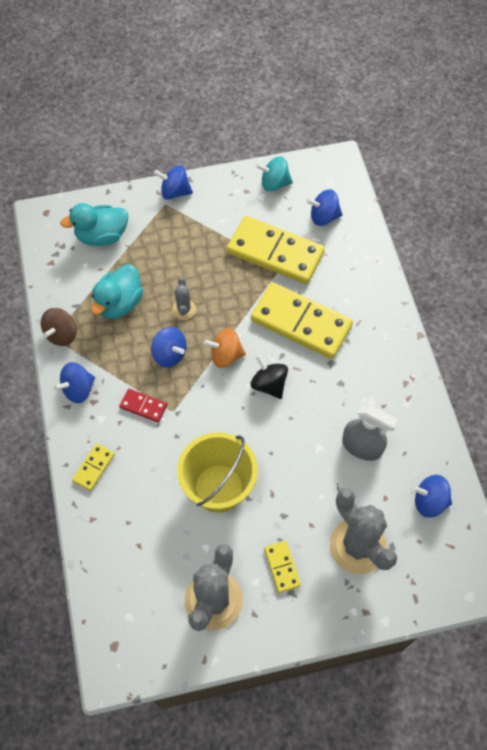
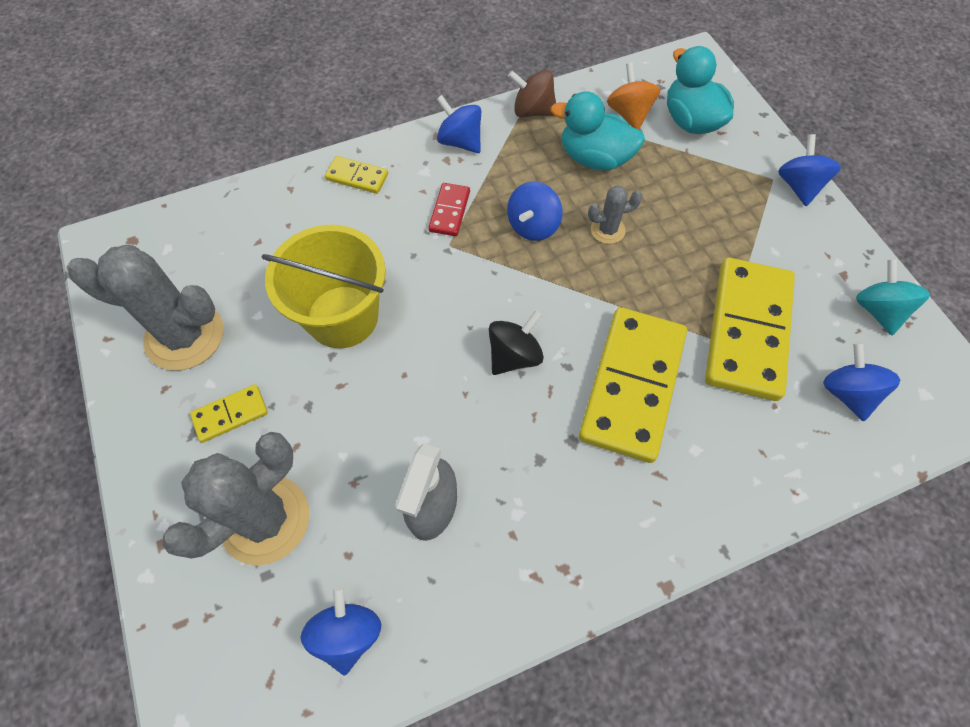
camera: 80 degrees right, 0 degrees up
orange spinning top [204,328,246,368] -> orange spinning top moved to [607,63,660,130]

